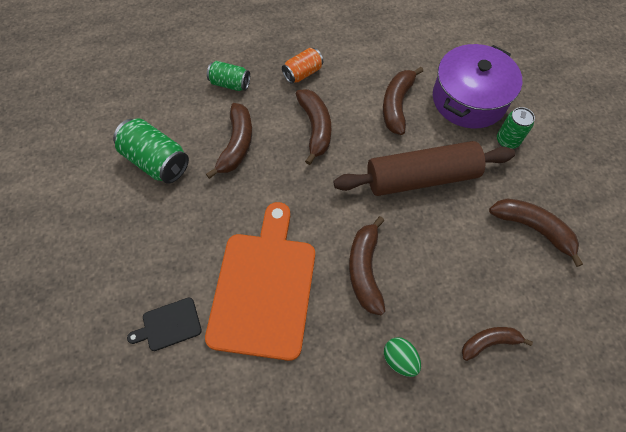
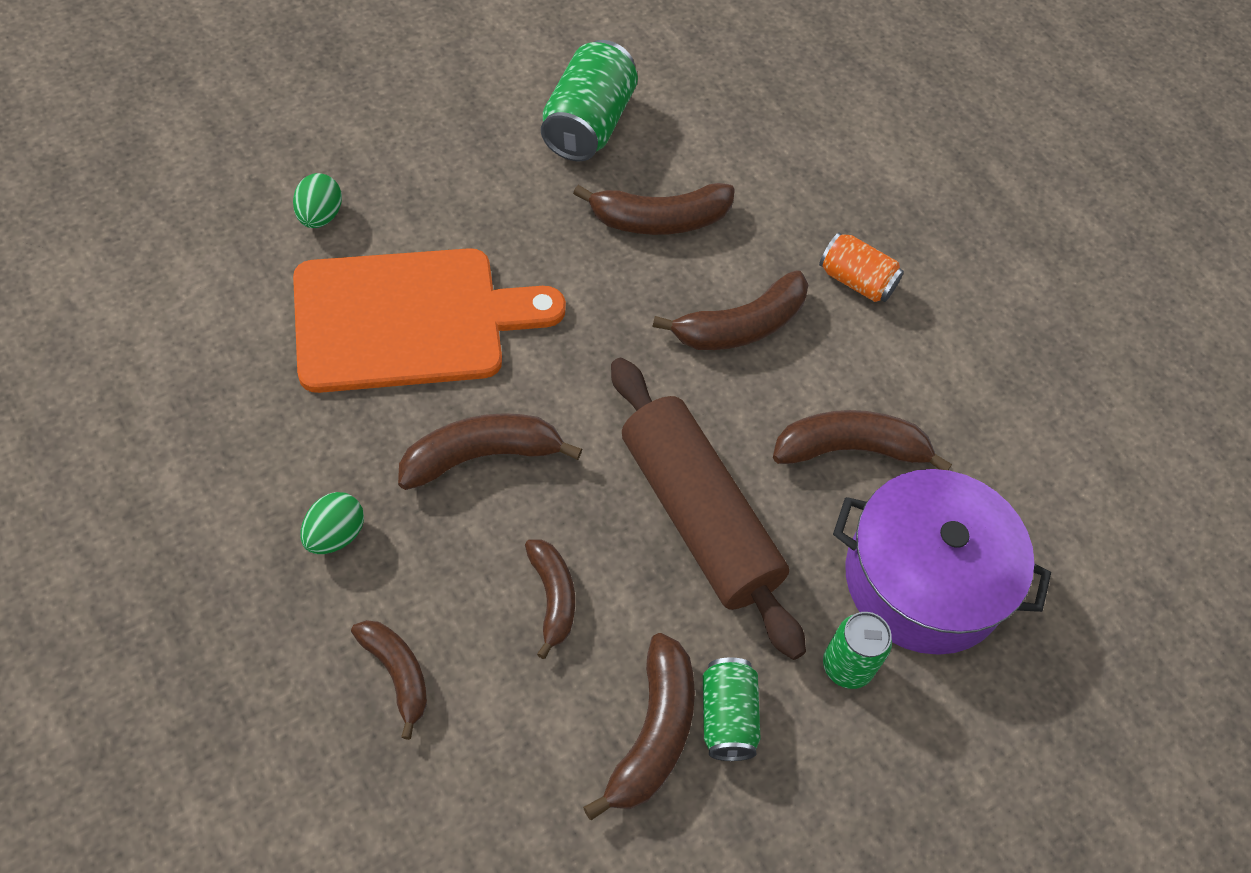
camera: 65 degrees right, 5 degrees down
black cutting board [127,297,202,351] -> green egg [293,173,342,228]
green can [207,61,250,91] -> green can moved to [703,657,761,761]
none -> brown banana [525,540,575,659]

